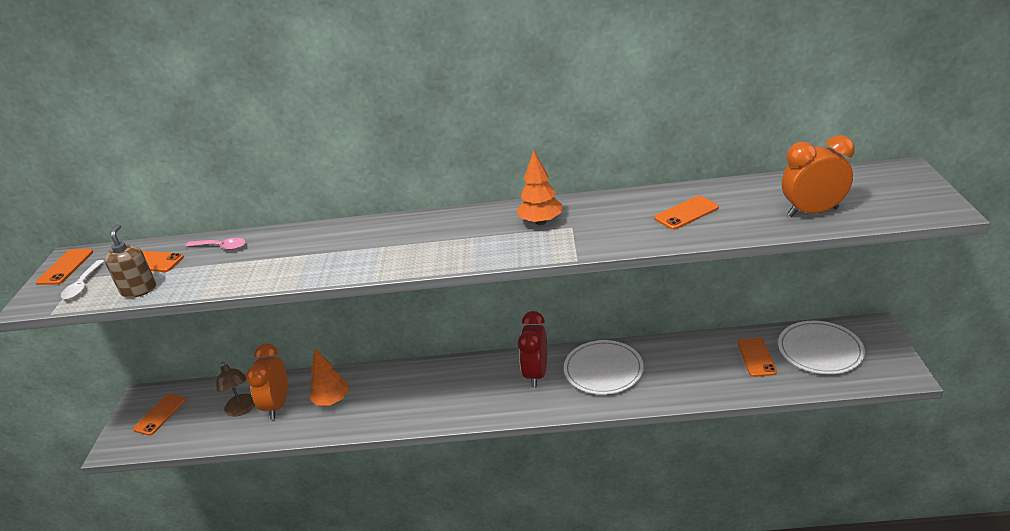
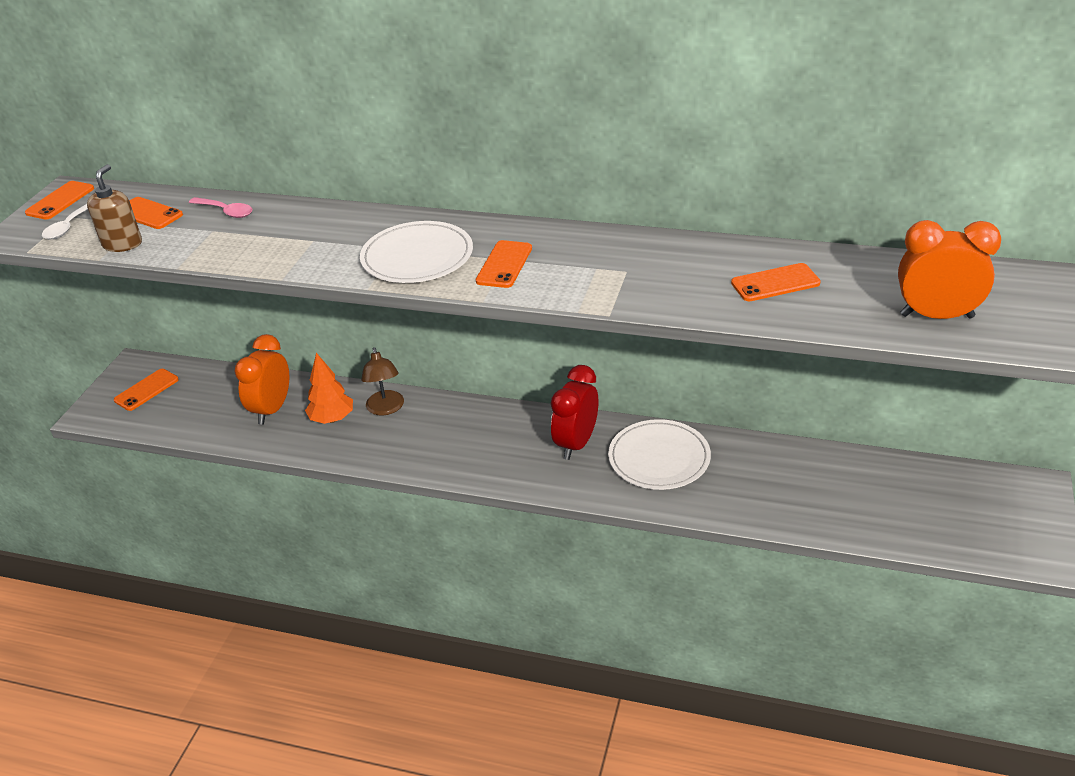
camera: 15 degrees right, 5 degrees up
brown lamp [216,362,255,416] -> brown lamp moved to [361,347,404,416]
orange tree [517,150,562,225] -> none
orange phone [737,338,777,377] -> orange phone moved to [476,240,532,288]
white plate [778,321,865,374] -> white plate moved to [360,221,473,283]

